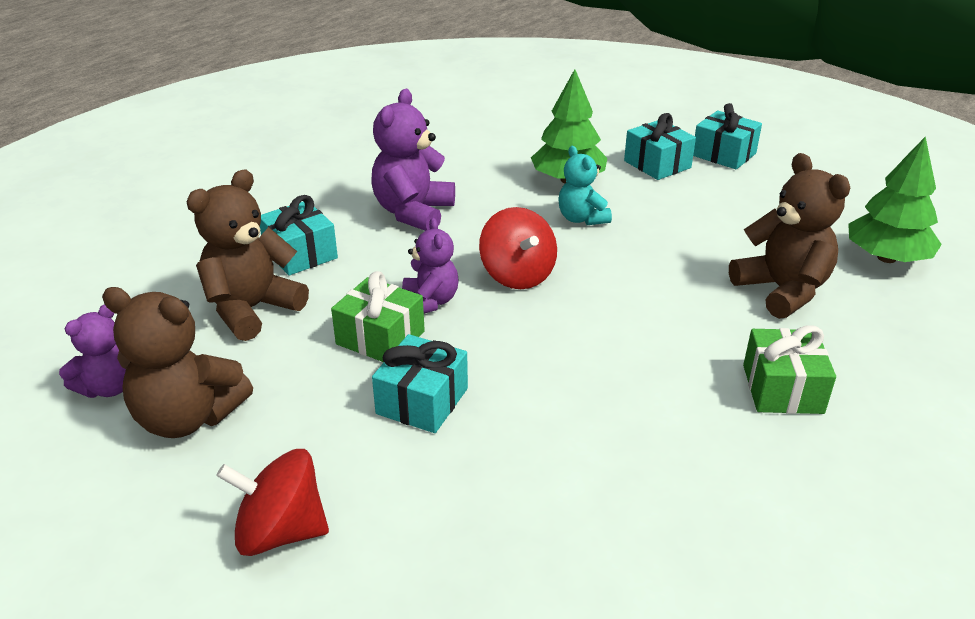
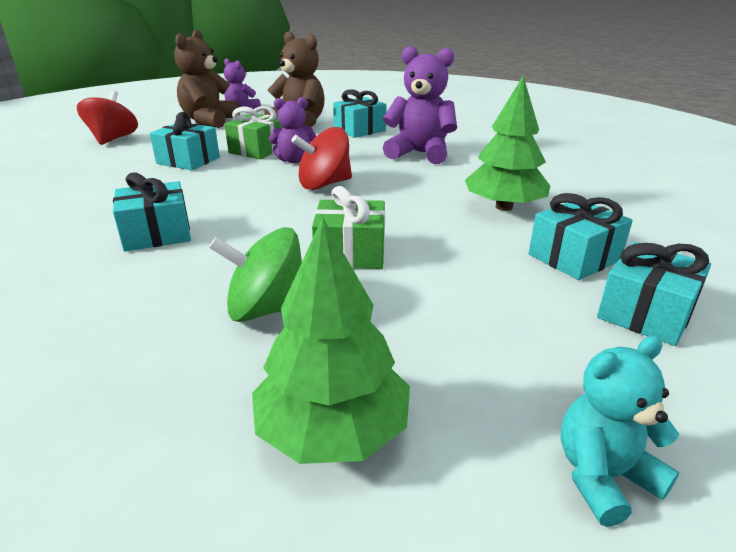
camera: 90 degrees right, 5 degrees down
turquoise teddy bear [558,146,612,225] -> turquoise teddy bear moved to [560,335,679,527]
brown teddy bear [729,153,850,319] -> green spinning top [209,227,302,322]
green gift [743,325,836,414] -> green gift moved to [312,186,385,269]
none -> turquoise gift [113,172,191,251]

